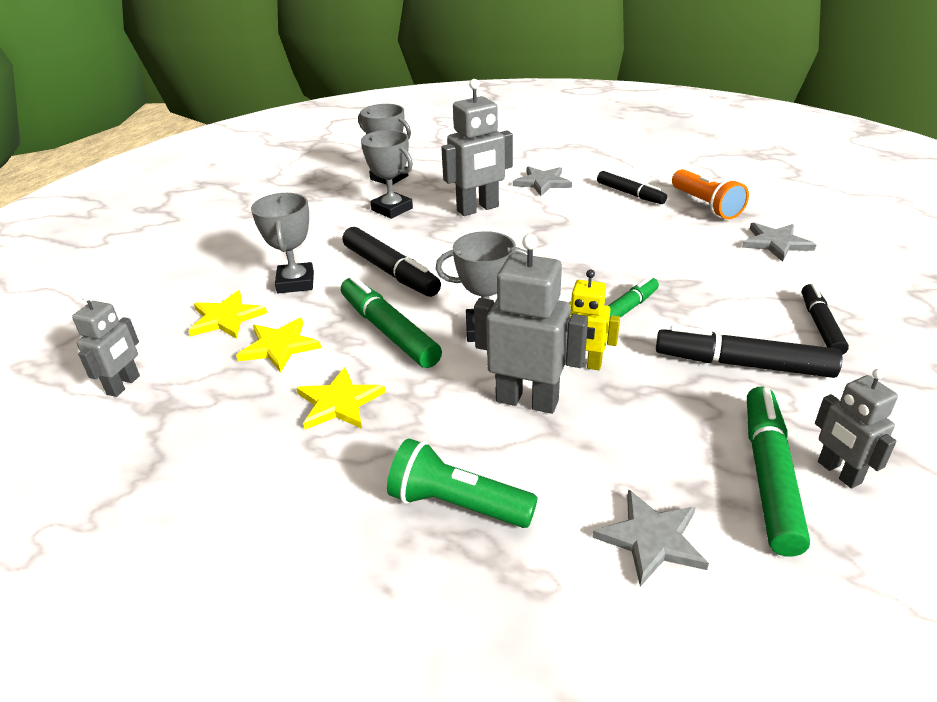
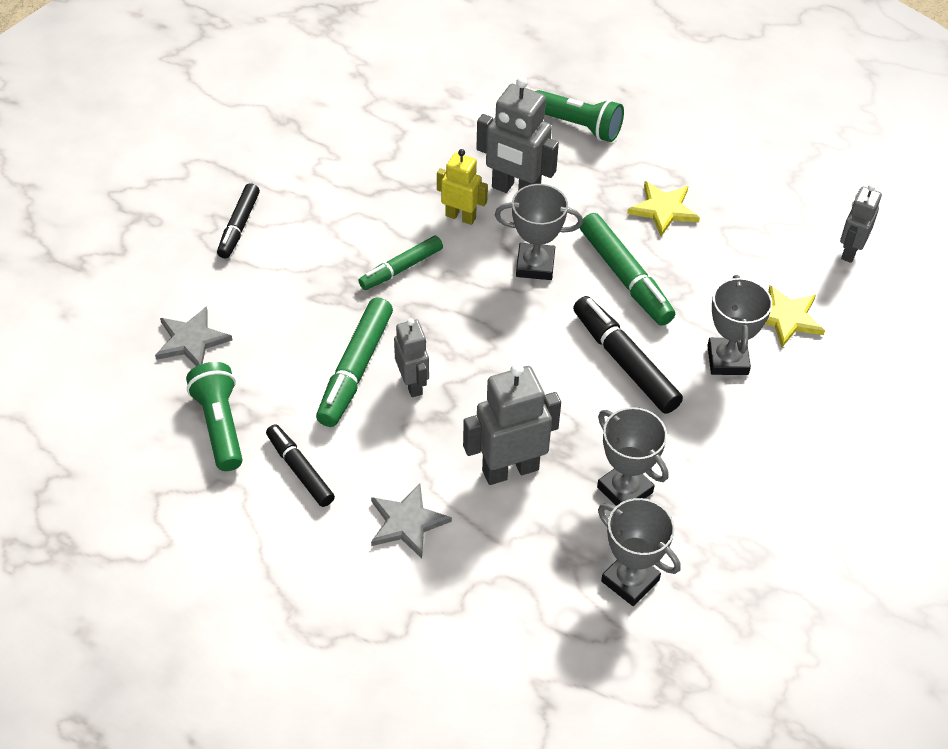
camera: 175 degrees left, 15 degrees up
yellow star [236,318,321,373] -> none
grey star [592,489,709,587] -> none
black marker [656,325,842,378] -> none
orange flashlight [672,169,749,219] -> green flashlight [186,362,243,471]
green marker [747,387,810,557] -> green marker moved to [316,297,393,427]
grey robot [815,369,898,489] -> grey robot moved to [394,318,429,397]

